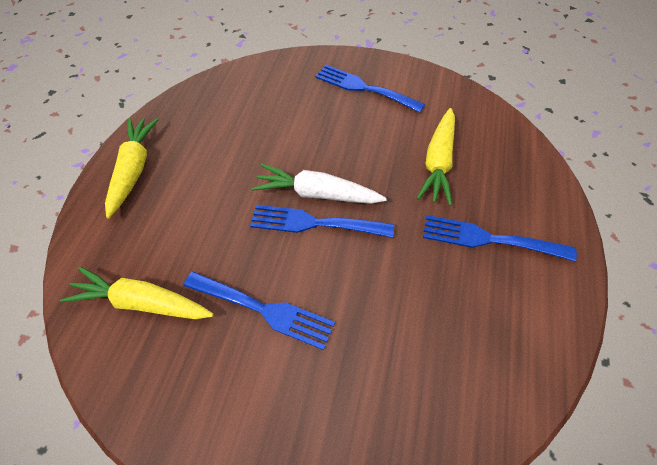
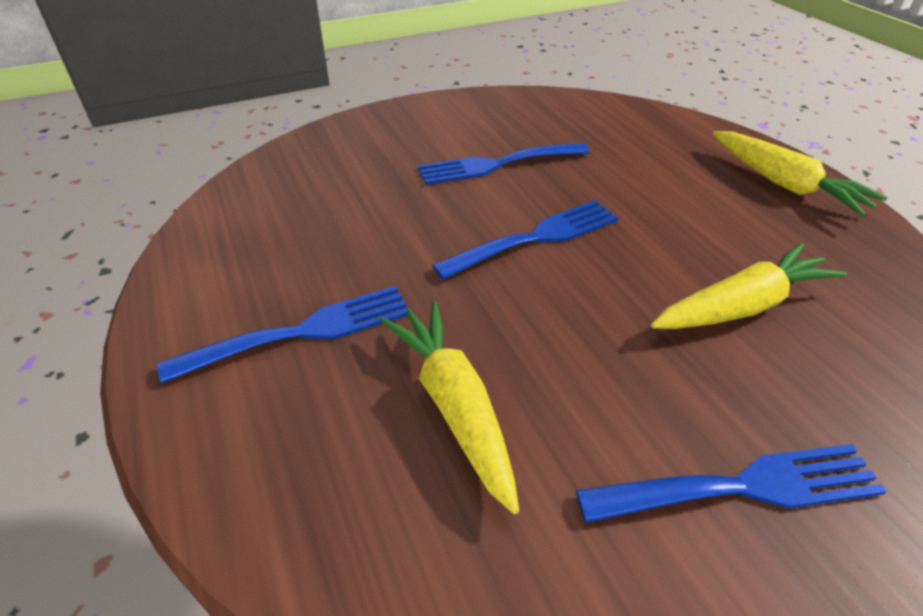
camera: 140 degrees right, 15 degrees down
yellow carrot [60,267,214,319] -> yellow carrot moved to [651,243,847,329]
white carrot [252,164,387,204] -> none

